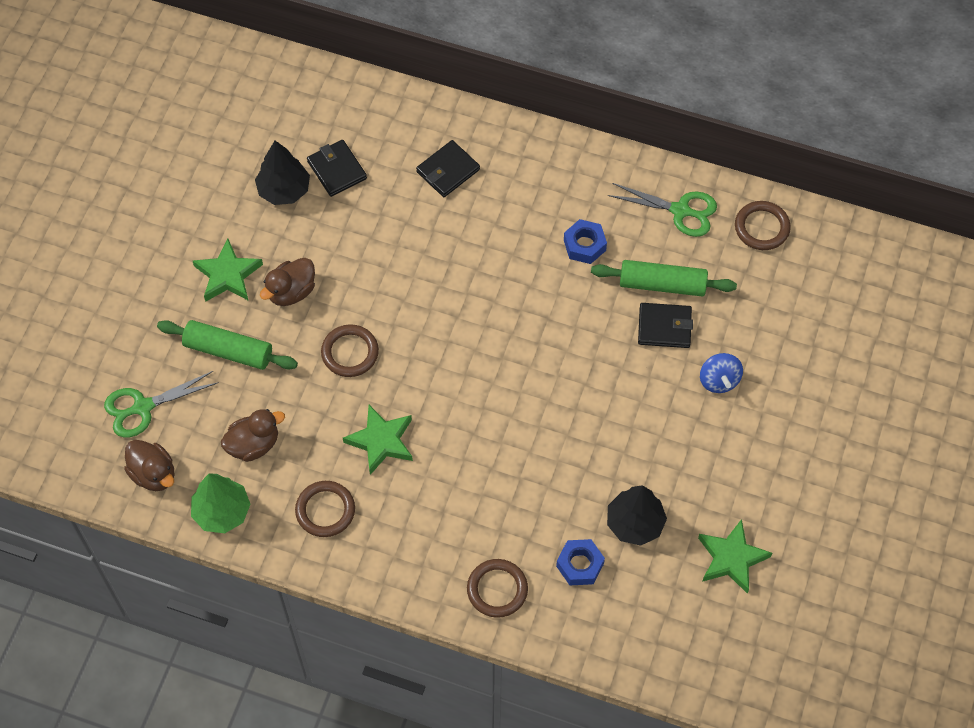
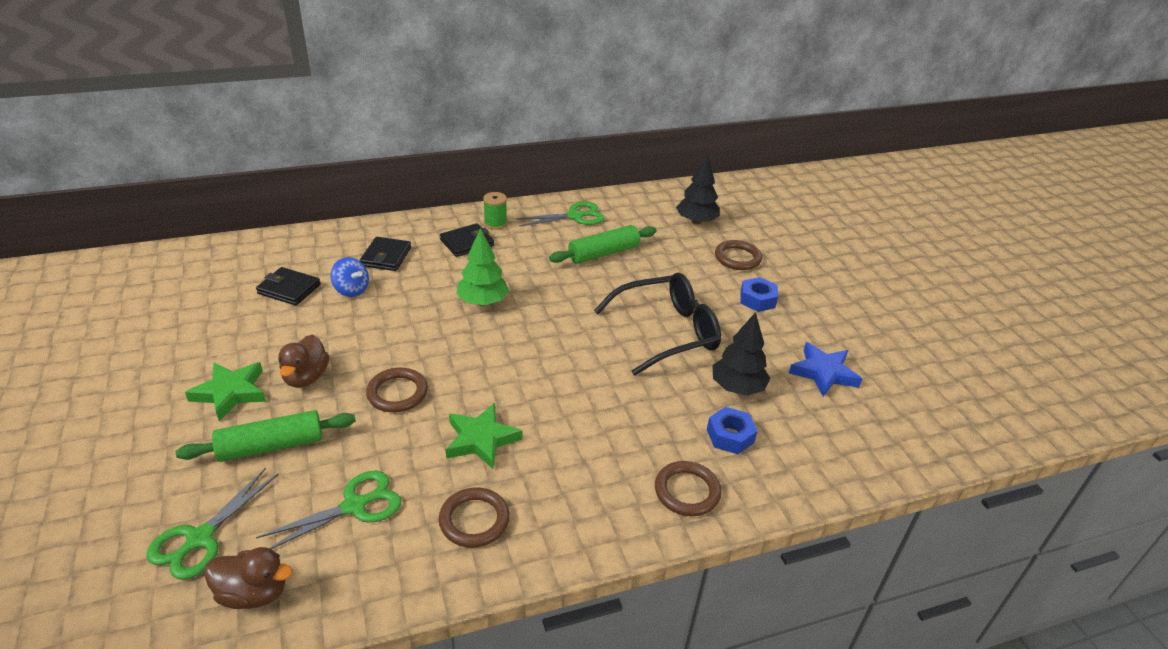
camera: 40 degrees left, 25 degrees down
green tree [191,474,251,533] -> green tree moved to [456,228,509,306]
brown duck [221,409,285,462] -> green scissors [256,471,401,549]
black tree [255,141,310,205] -> black tree moved to [676,154,720,224]
blue nut [564,219,607,264] -> blue nut moved to [740,277,778,312]
black wallet [638,303,693,348] -> black wallet moved to [440,223,494,257]
green star [698,519,772,594] -> blue star [789,342,862,397]
blue spinning top [700,353,743,393] -> blue spinning top moved to [330,257,369,297]
brown ring [735,201,791,250] -> brown ring moved to [715,240,762,270]
none -> green spool [483,192,507,230]
none -> black glasses [594,273,721,376]

